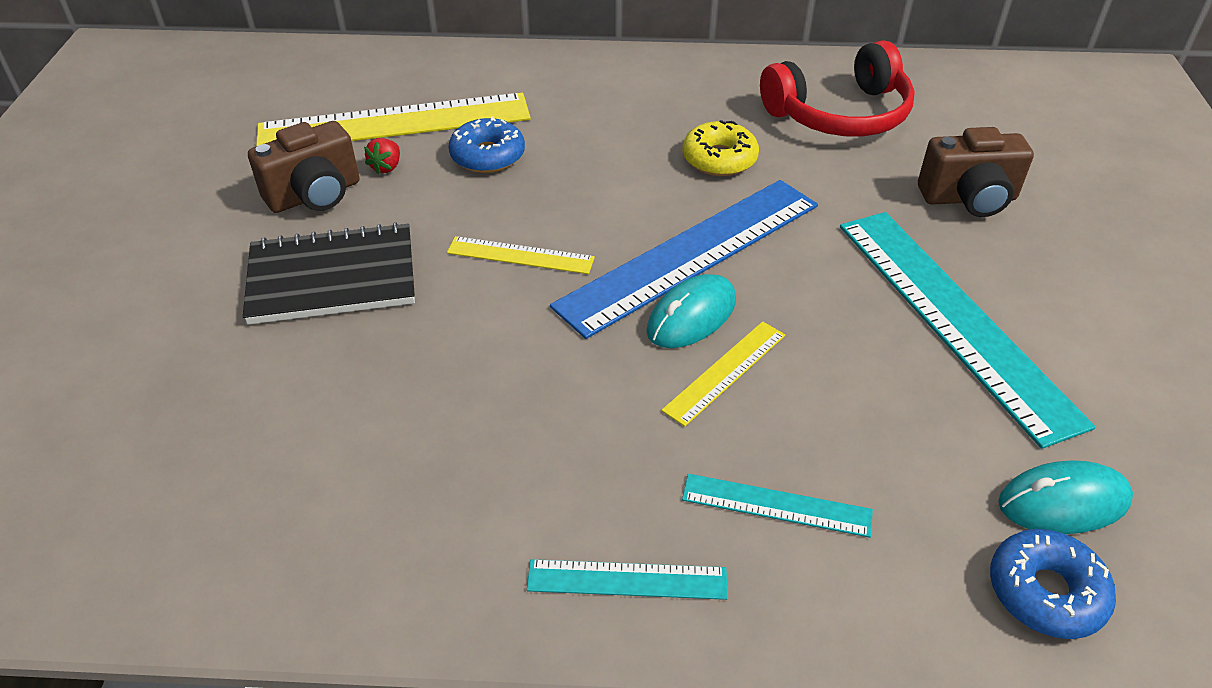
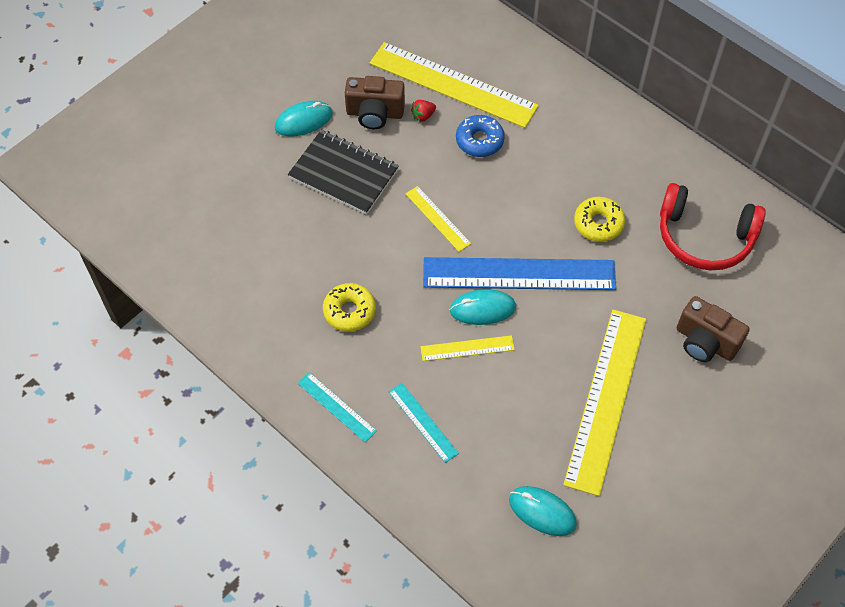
camera: 40 degrees right, 15 degrees up
turquoise ruler [840,212,1095,449] -> yellow ruler [563,310,646,496]
blue donut [990,529,1116,639] -> none
none -> turquoise mouse [275,101,333,137]
none -> yellow donut [323,283,376,332]

